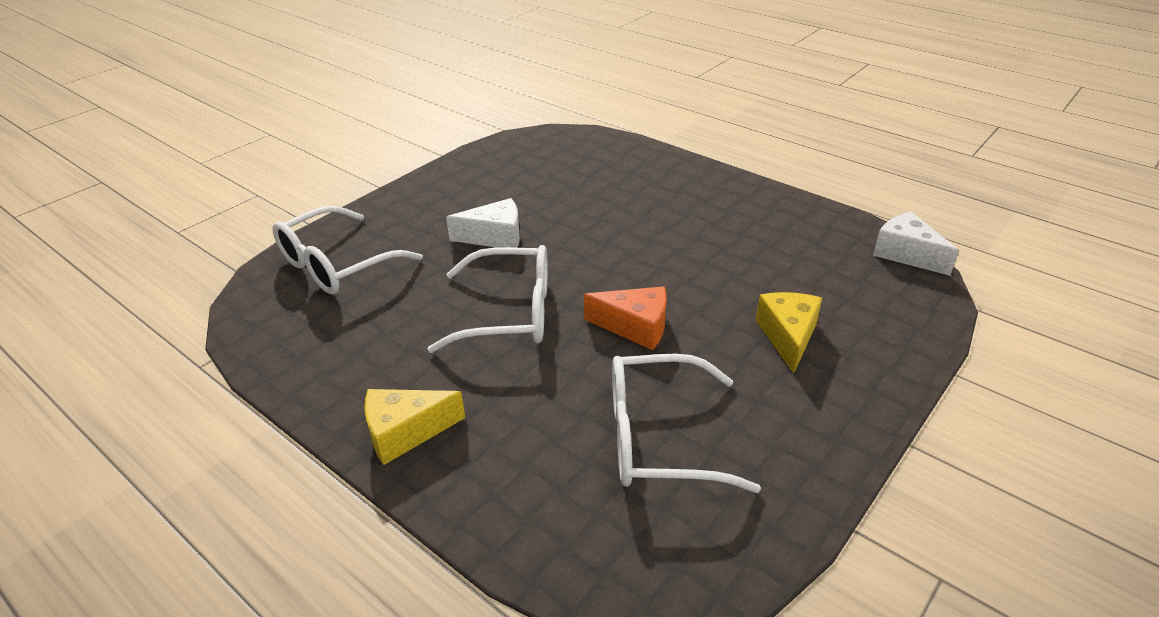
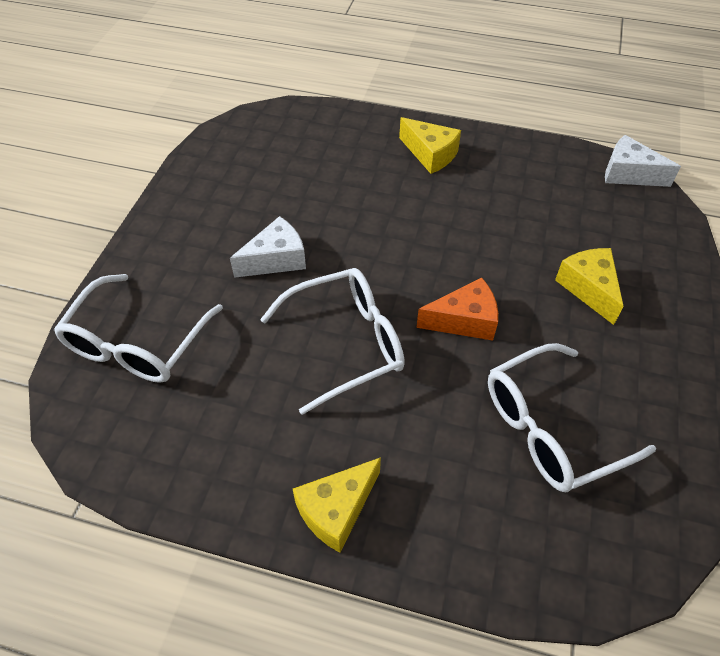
camera: 25 degrees left, 15 degrees up
none -> yellow cheese [399,117,461,174]

